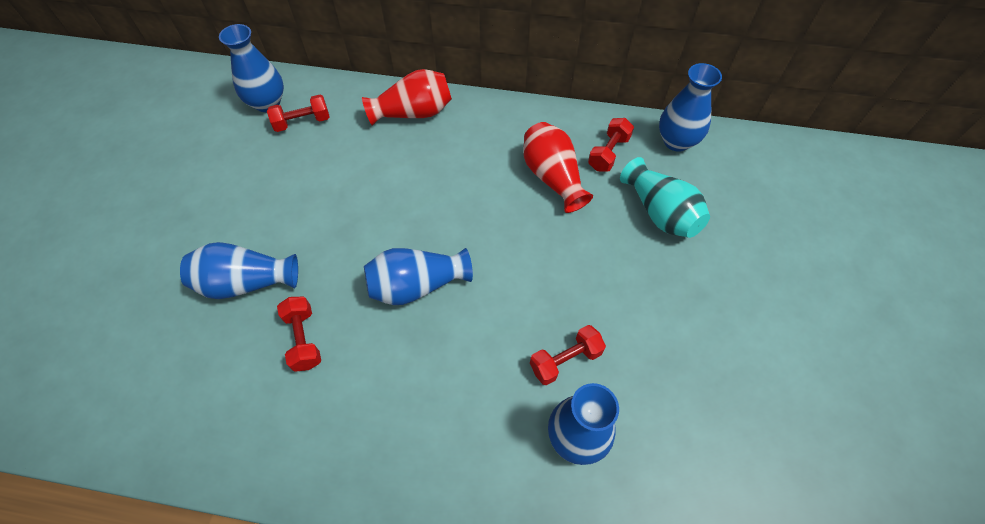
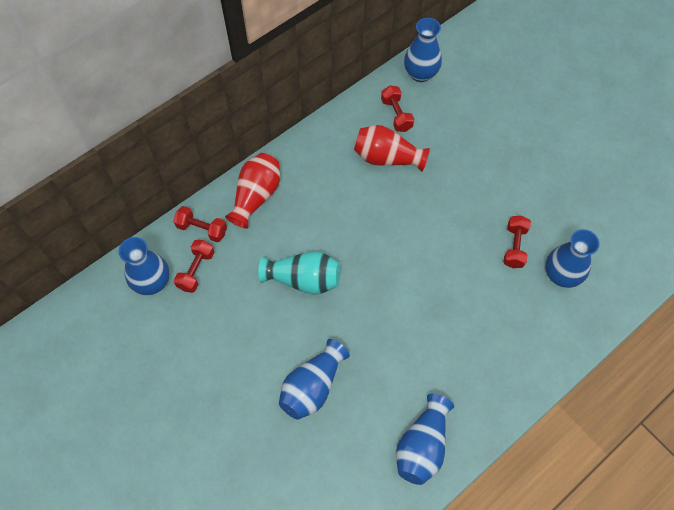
camera: 50 degrees left, 5 degrees up
red dumbbell [277,297,321,372] -> red dumbbell moved to [173,206,227,242]
blue vase [364,248,473,305] -> blue vase moved to [396,394,454,485]
turquoise vase [620,157,710,238] -> turquoise vase moved to [258,251,340,295]

